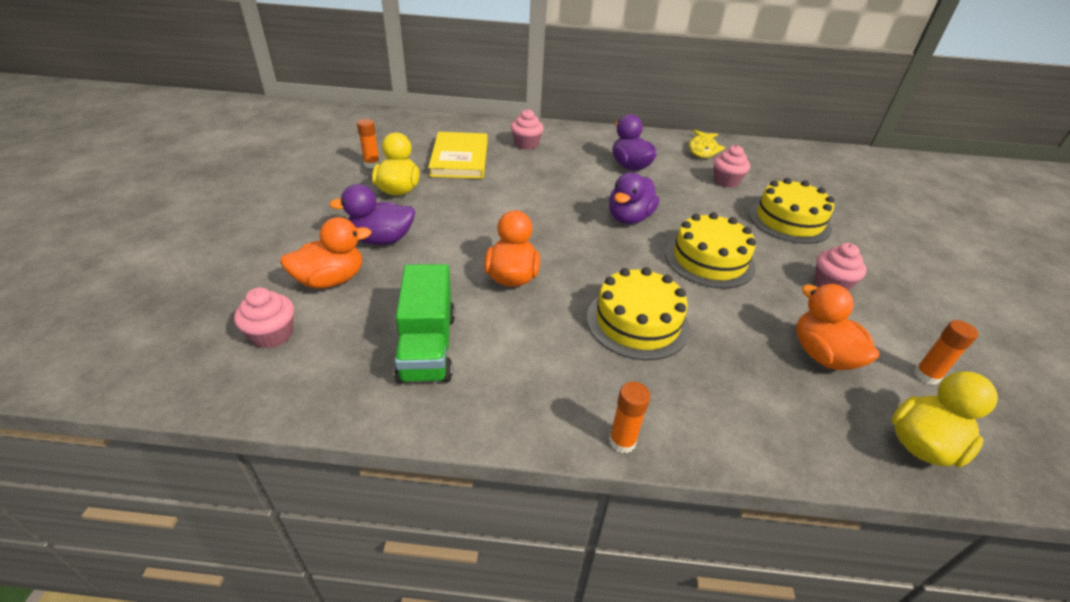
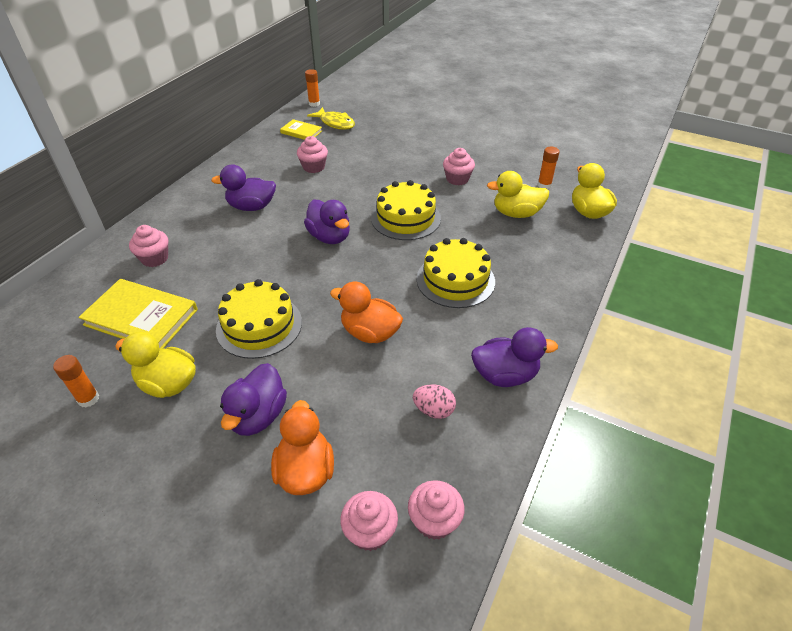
camera: 65 degrees left, 5 degrees up
green truck [394,264,455,384] -> pink egg [413,384,456,419]
orange glue stick [609,381,651,453] -> orange glue stick moved to [305,69,320,107]
yellow fish [689,130,725,158] -> yellow fish moved to [307,107,355,130]
yellow cake [749,178,834,244] -> yellow cake moved to [216,279,302,359]
orange duck [796,284,879,370] -> yellow duck [487,171,549,218]
none -> yellow book [280,119,322,140]
none -> pink cupcake [408,480,465,540]
none -> purple duck [471,327,558,387]

